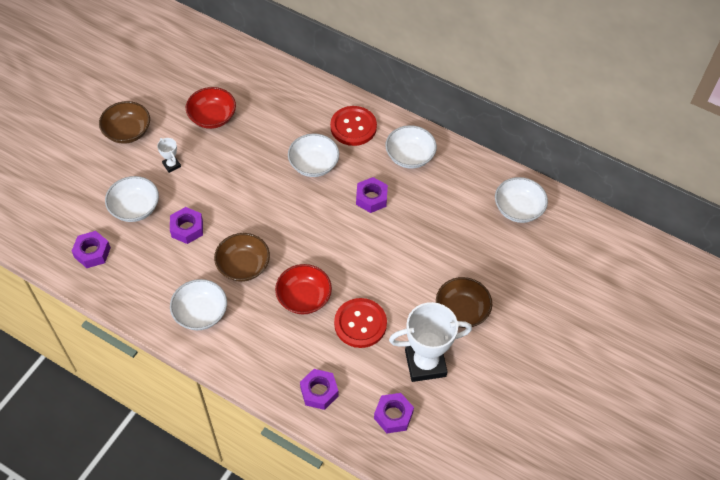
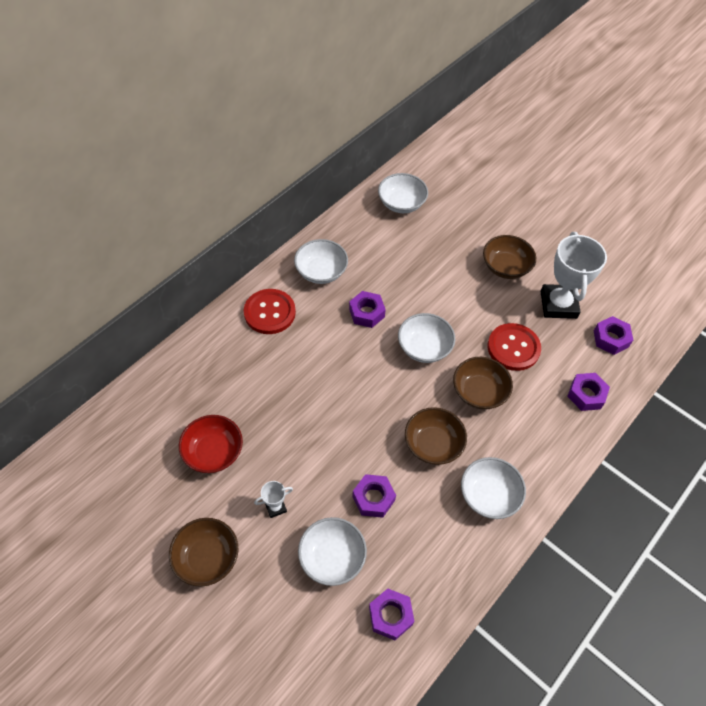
camera: 80 degrees left, 0 degrees up
red bowl [275,264,332,314] -> brown bowl [453,357,513,410]
white bowl [288,133,339,177] -> white bowl moved to [398,313,455,363]

